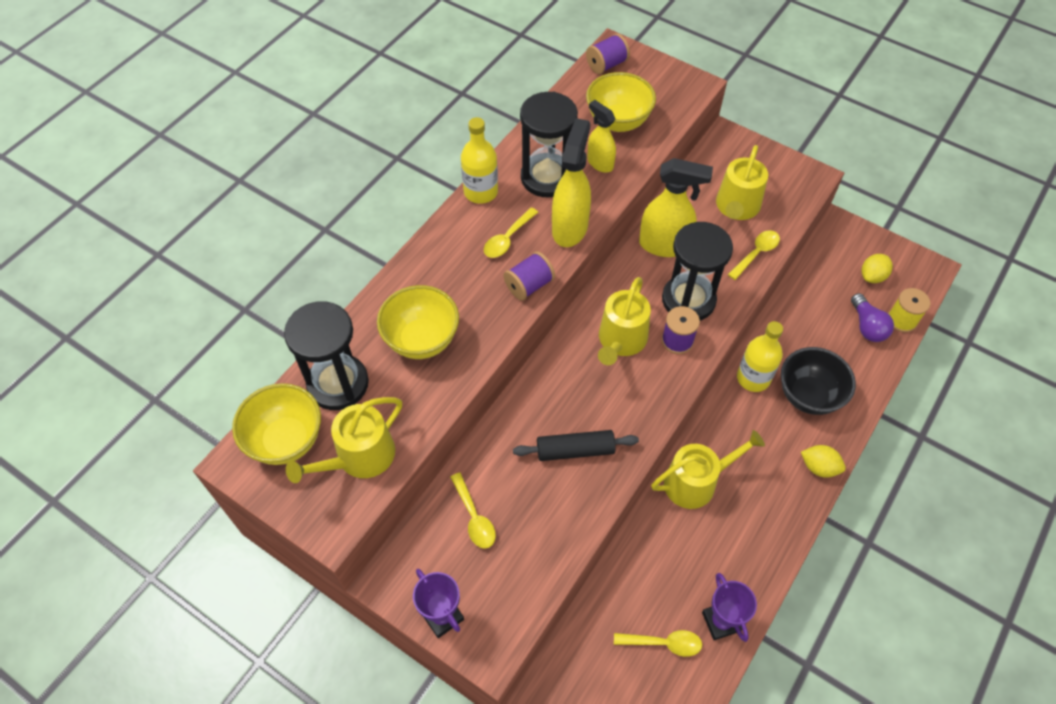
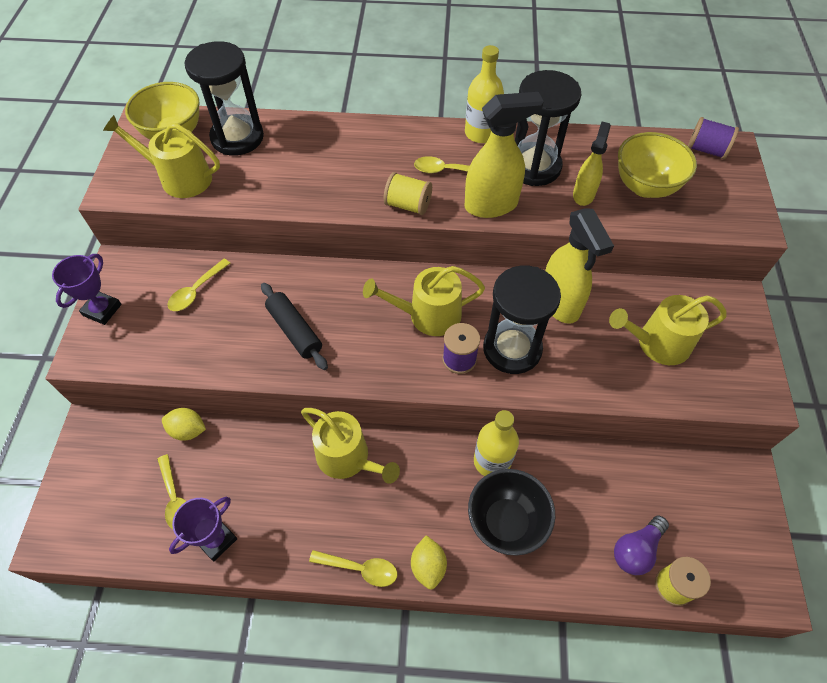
camera: 60 degrees right, 0 degrees up
yellow bowl [377,285,459,359] -> none
purple spool [503,251,555,301] -> yellow spool [384,172,432,215]
yellow spoon [728,230,780,280] -> yellow spoon moved to [309,550,397,587]
yellow lemon [862,254,893,283] -> yellow lemon moved to [162,408,206,441]

